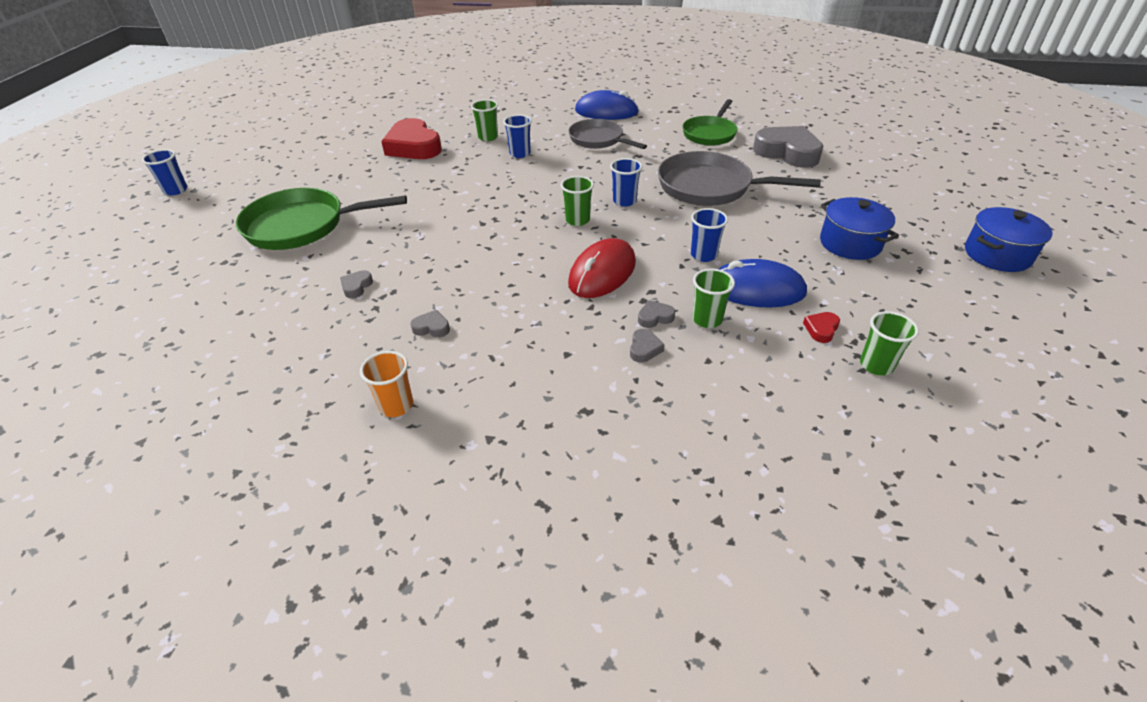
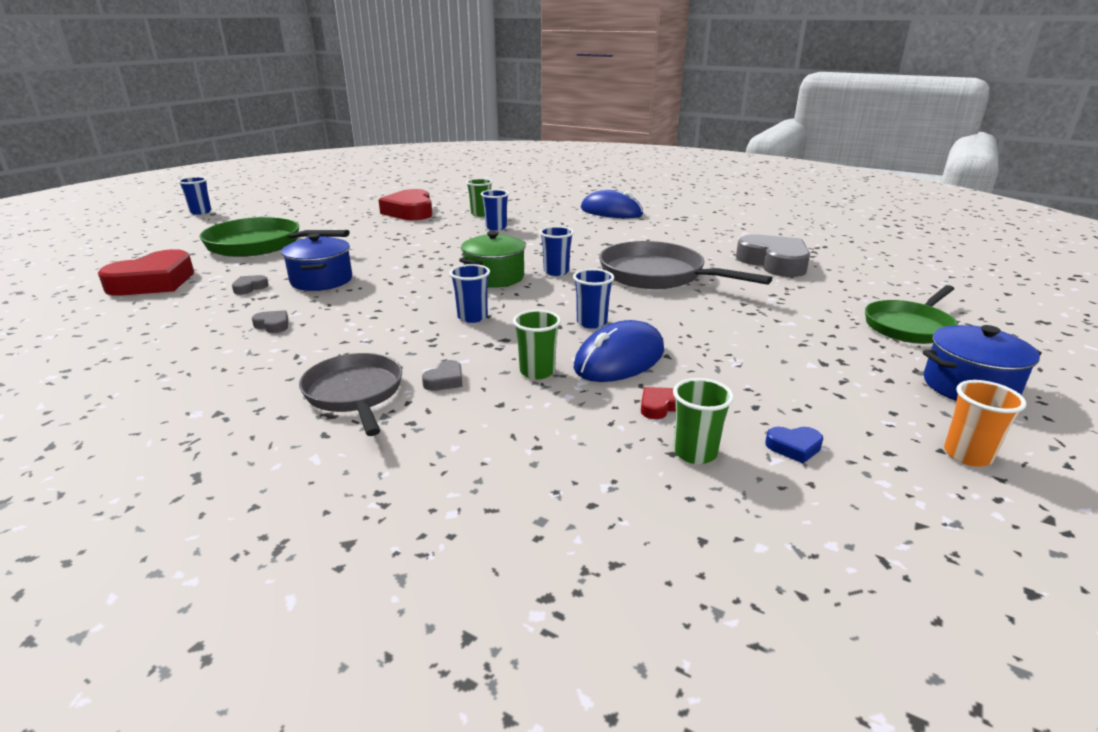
camera: 20 degrees right, 15 degrees down
orange cup [360,351,413,417] -> orange cup moved to [944,380,1026,467]
green cup [561,176,594,226] -> green pot [459,231,526,288]
grey pan [568,119,647,149] -> grey pan moved to [299,353,402,436]
red mouse [568,238,636,298] -> blue cup [449,264,490,323]
grey heart [638,300,675,328] -> none
green pan [682,99,738,146] -> green pan moved to [865,285,958,344]
blue mouse [719,259,807,308] -> blue mouse turned 75 degrees counterclockwise [573,320,664,382]
blue pot [820,197,899,260] -> blue pot moved to [281,234,352,291]
none -> red heart [98,249,194,296]
none -> blue heart [765,427,823,463]

